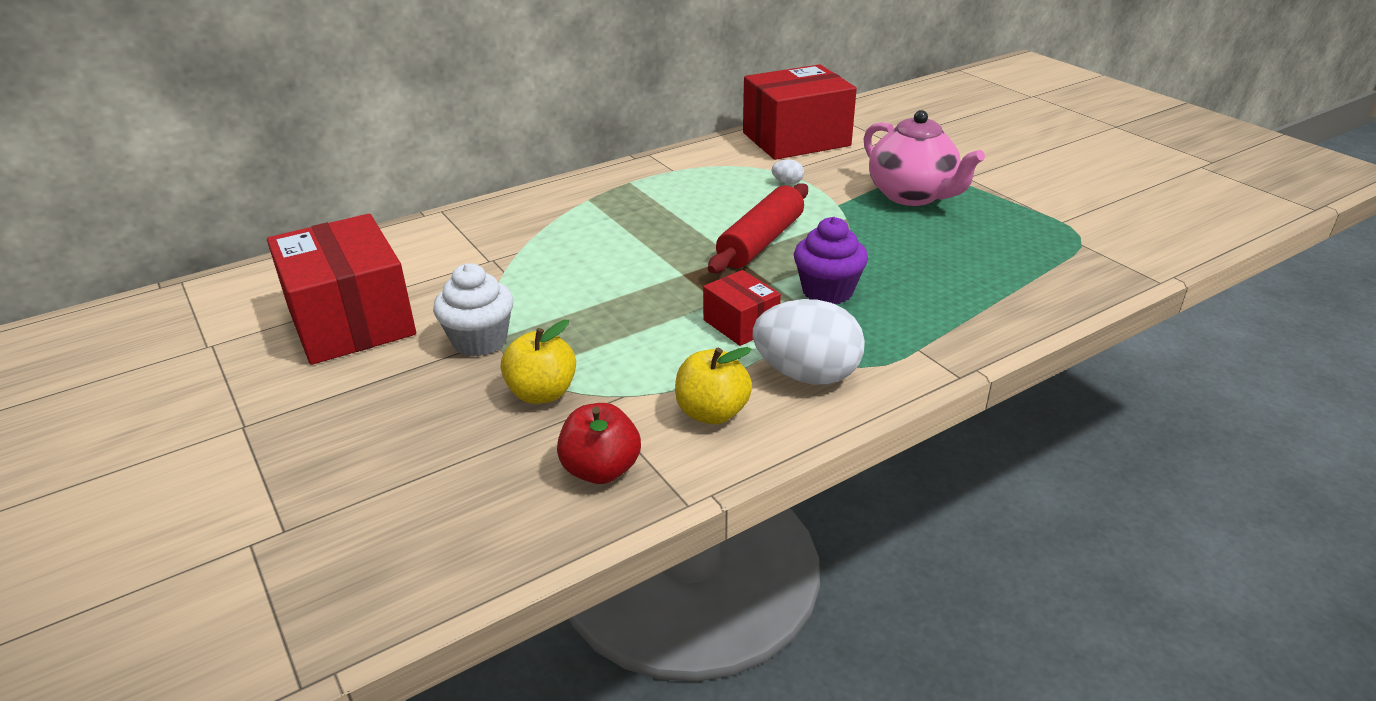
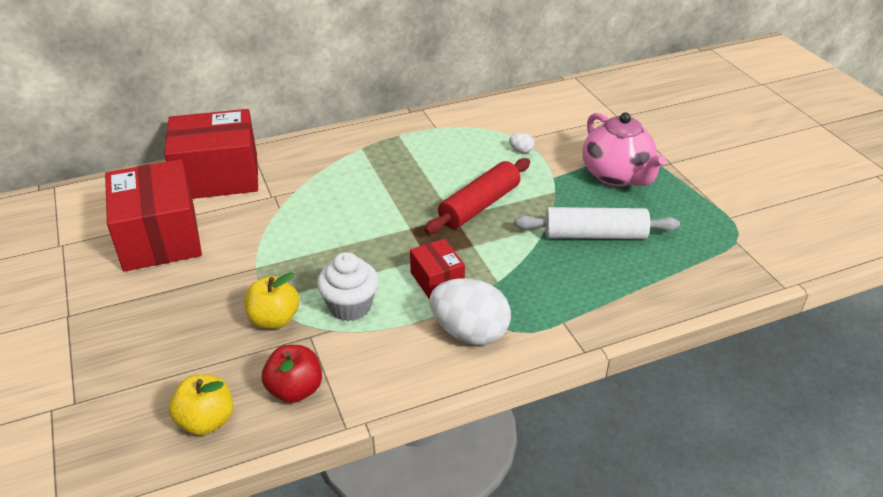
camera: 10 degrees right, 5 degrees up
white cupcake [433,263,513,357] -> white cupcake moved to [317,252,379,321]
yellow apple [675,347,752,424] -> yellow apple moved to [169,374,233,435]
red box [743,64,857,160] -> red box moved to [164,109,258,199]
purple cupcake [794,217,868,304] -> none
none -> white rolling pin [514,207,680,239]

